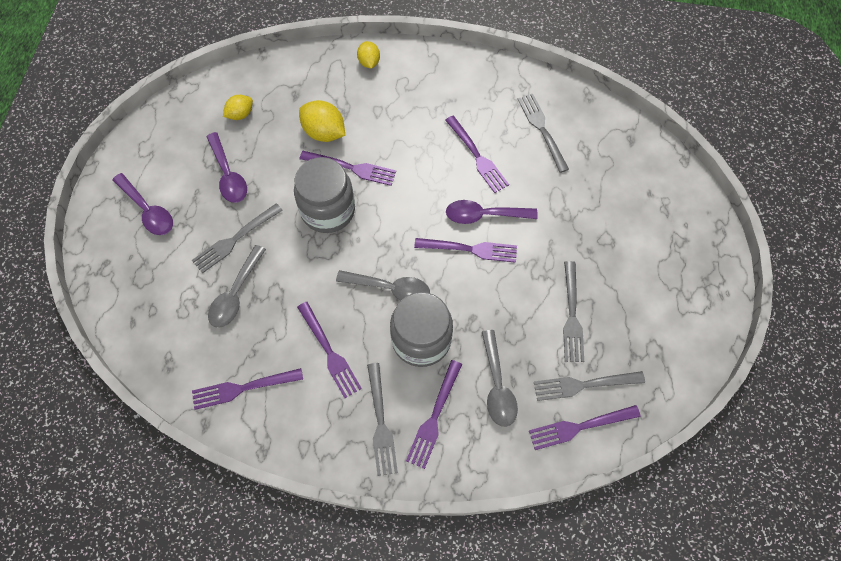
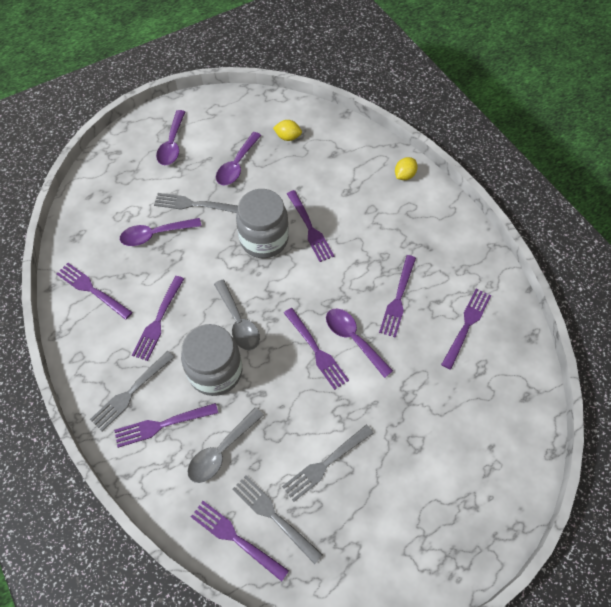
camera: 50 degrees right, 5 degrees down
grey spoon [208,245,266,328] -> purple spoon [120,218,201,246]
yellow lemon [299,100,345,142] -> none
grey fork [518,94,569,173] -> purple fork [441,289,491,370]

